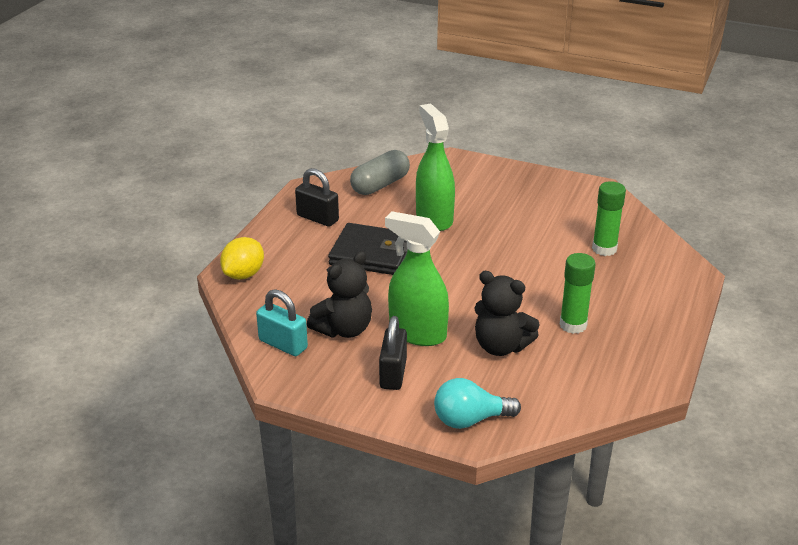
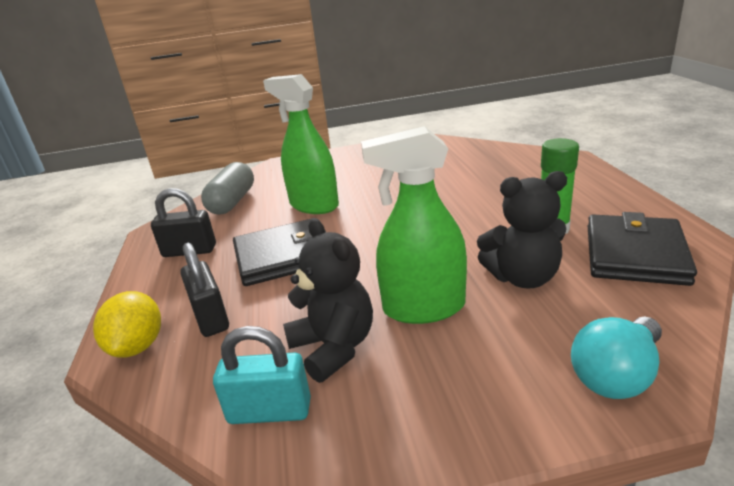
camera: 30 degrees left, 5 degrees down
black teddy bear [307,251,372,338] -> black teddy bear turned 45 degrees counterclockwise [283,218,373,383]
black padlock [379,316,407,390] -> black padlock moved to [180,243,229,337]
green glue stick [592,181,626,256] -> none
none -> black wallet [588,212,697,286]

